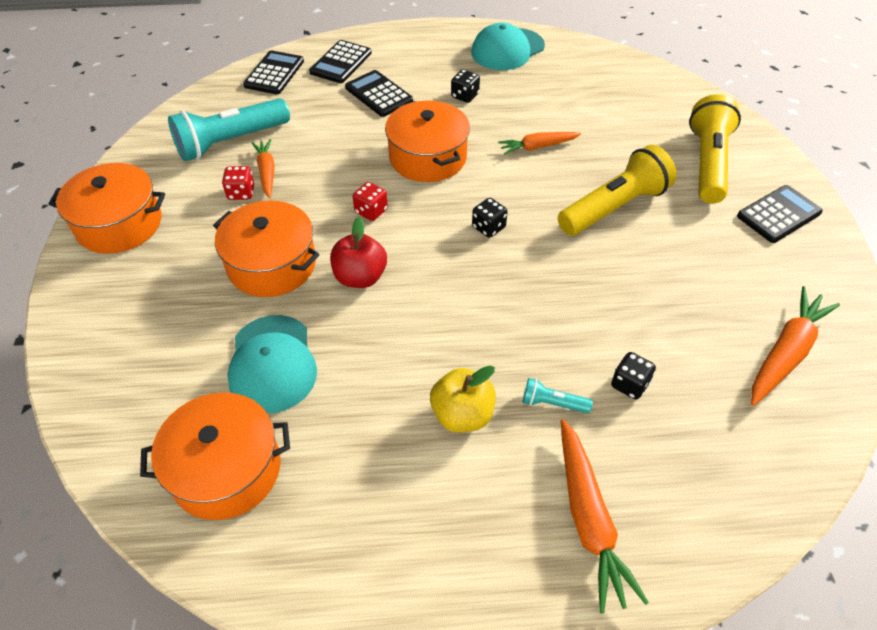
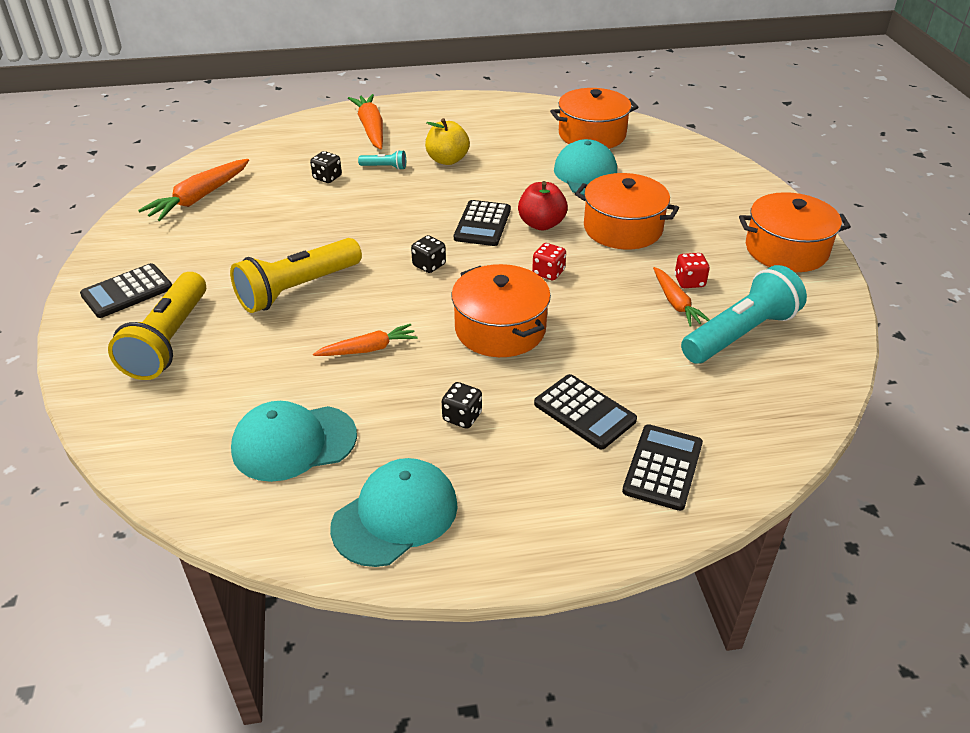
camera: 175 degrees right, 10 degrees down
black calculator [243,50,304,94] -> black calculator moved to [454,200,511,246]
none -> turquoise cap [231,401,357,482]

